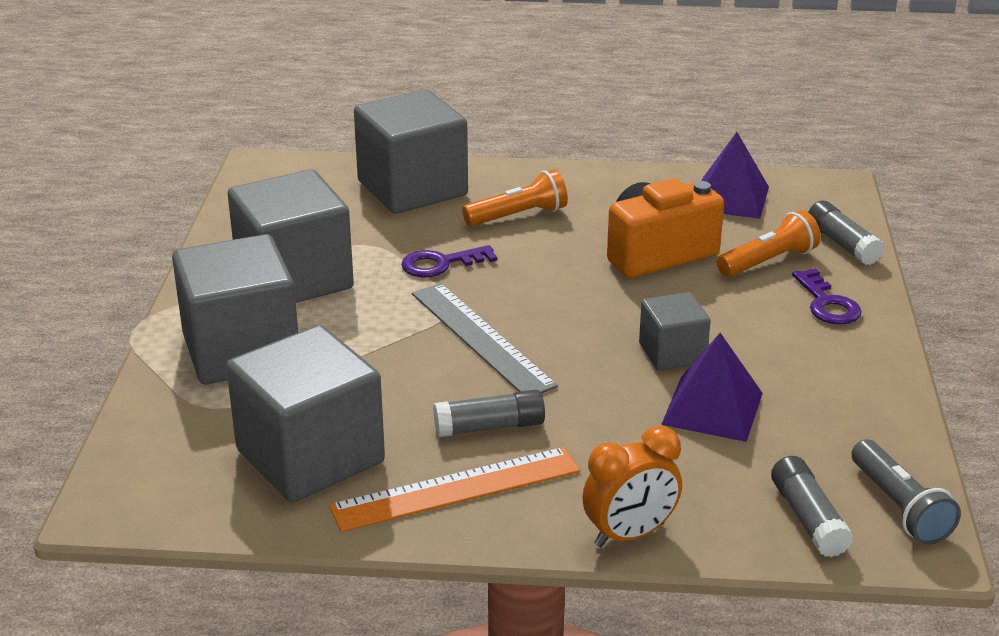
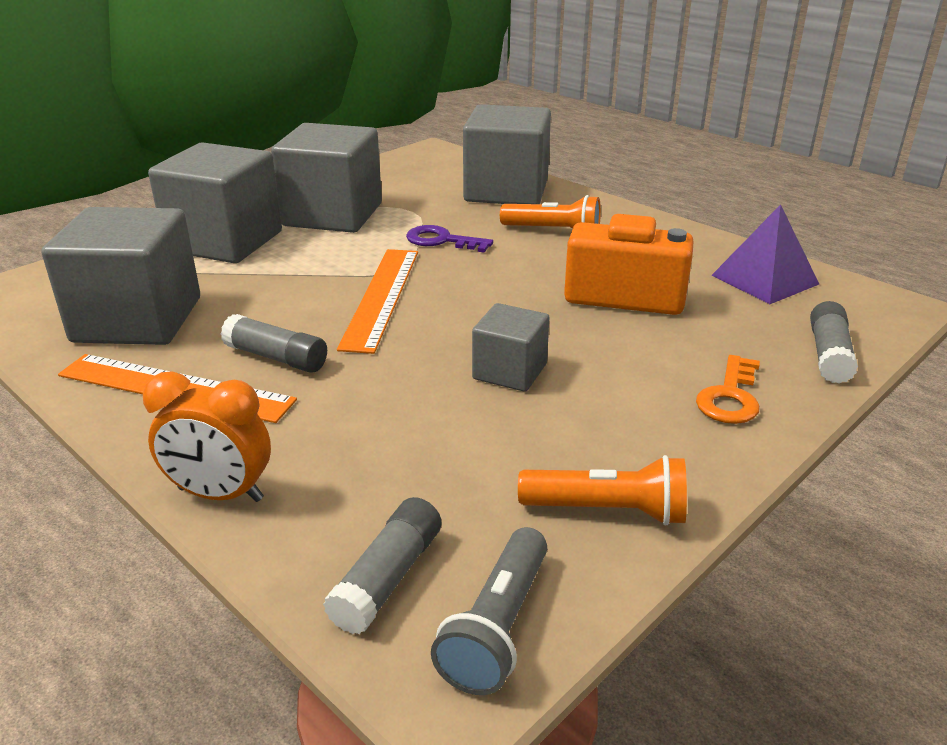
camera: 40 degrees right, 0 degrees up
grey ruler [412,283,558,393] -> orange ruler [337,249,418,354]
purple pyramid [661,333,763,442] -> none
orange flashlight [717,210,821,277] -> orange flashlight moved to [518,455,687,525]
purple key [792,268,862,325] -> orange key [696,355,760,424]

